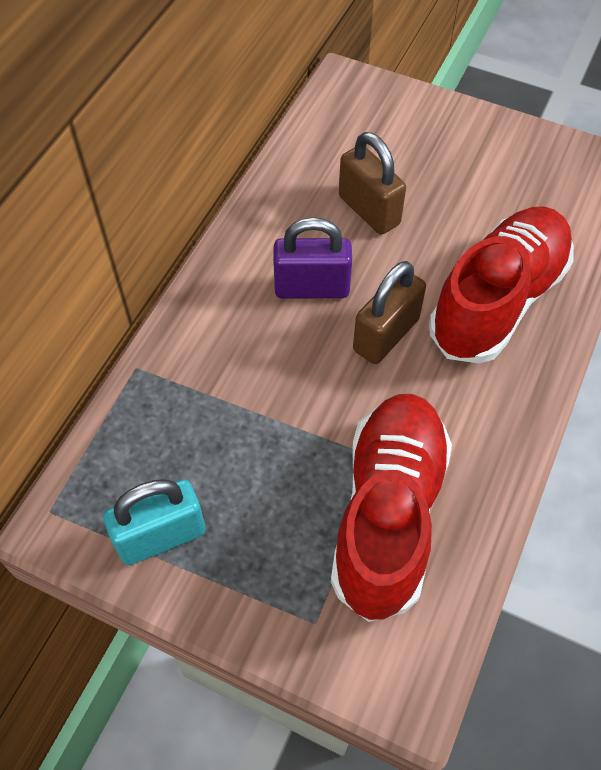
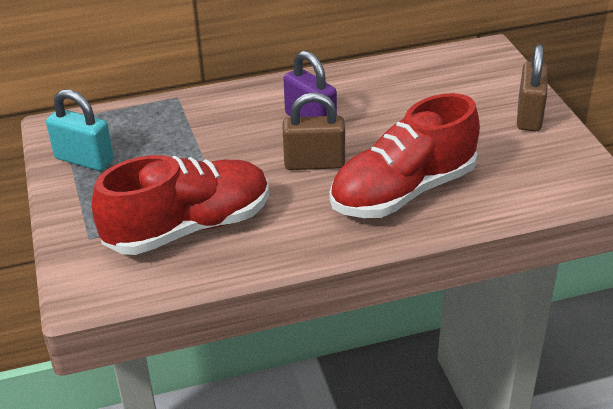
camera: 50 degrees right, 20 degrees down
brown padlock [339,132,406,235] -> brown padlock moved to [517,44,548,131]
red shoe [429,206,574,363] -> red shoe turned 150 degrees clockwise [329,93,480,218]

